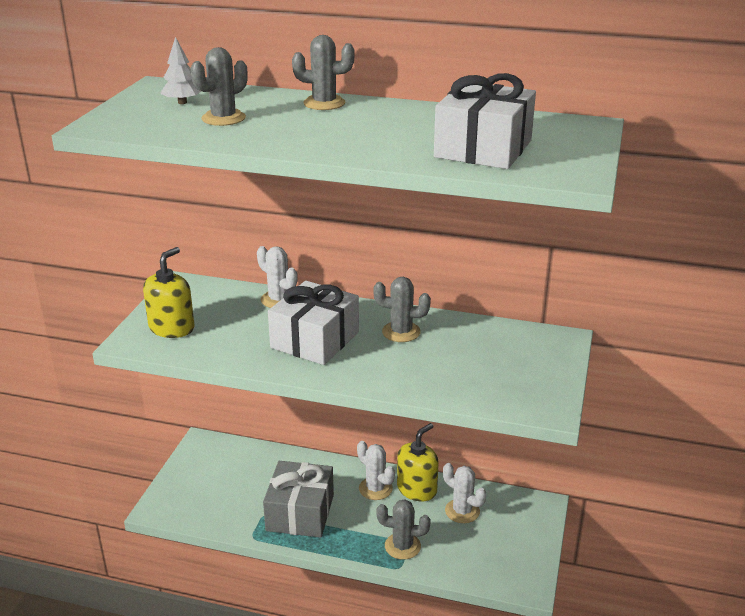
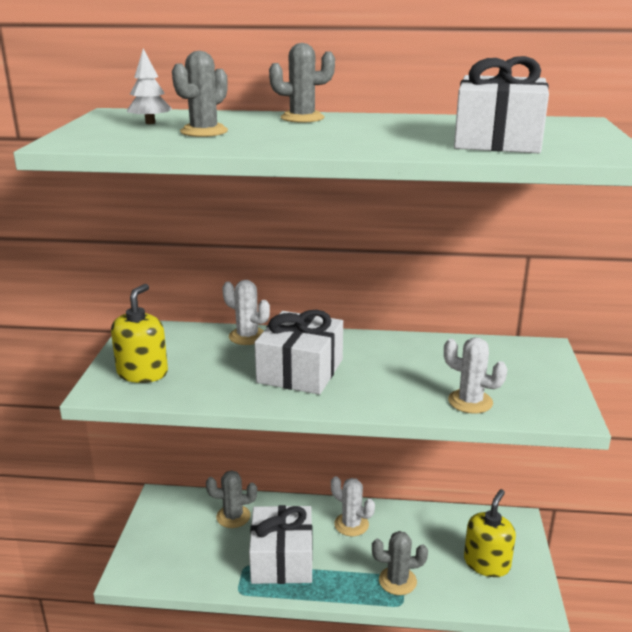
camera: 10 degrees left, 5 degrees down
grey gift [263,461,334,538] -> white gift [249,505,313,584]
grey cactus [373,277,431,342] -> grey cactus moved to [206,470,257,528]
yellow soap dispenser [397,423,439,501] -> yellow soap dispenser moved to [464,489,516,577]
white cactus [443,463,486,523] -> white cactus moved to [444,337,508,414]

